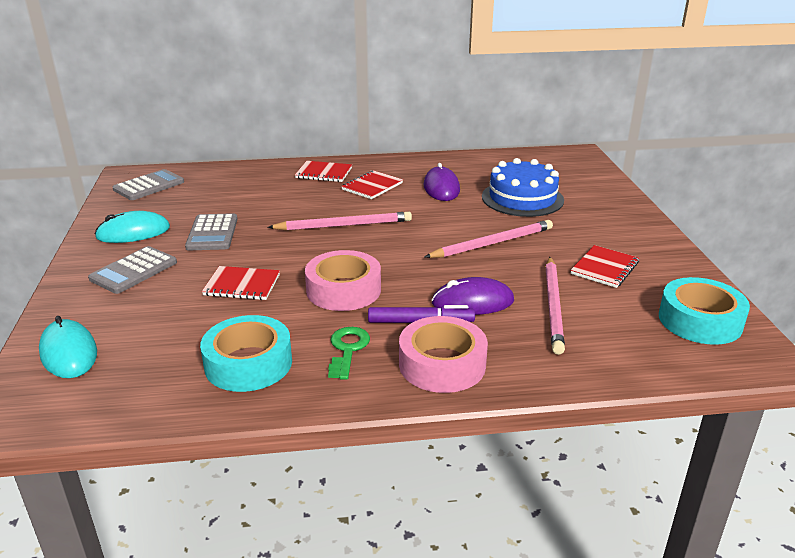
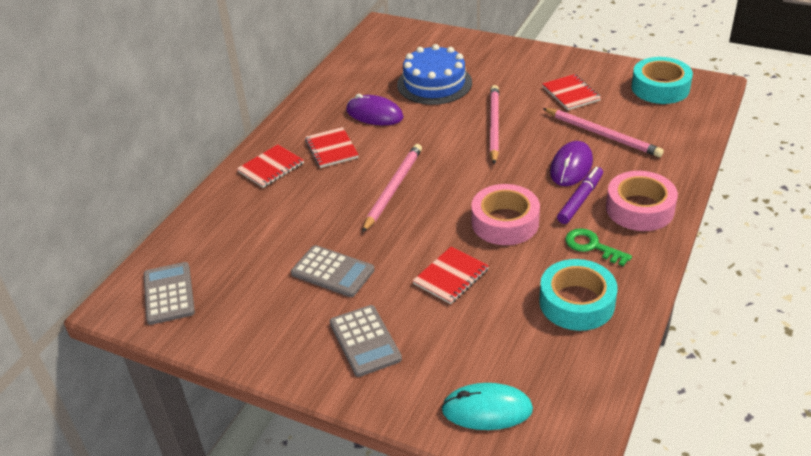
camera: 55 degrees left, 10 degrees up
turquoise mouse [95,211,170,243] -> none

